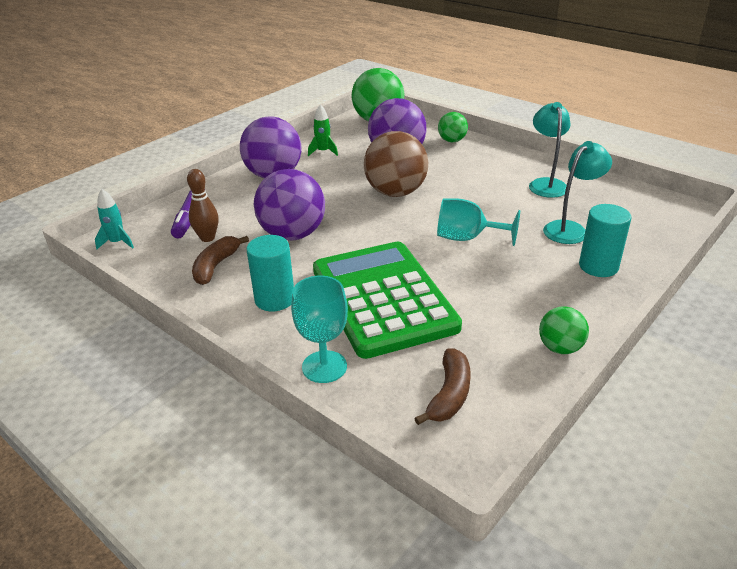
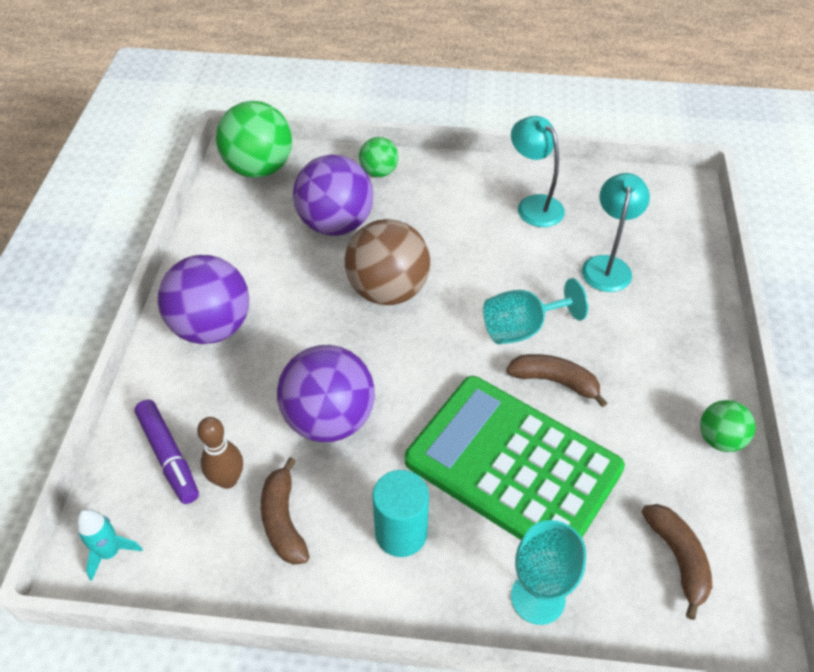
camera: 35 degrees left, 15 degrees up
green rocket [308,104,338,156] -> none
turquoise cylinder [579,204,631,277] -> none
none -> brown banana [506,354,607,407]

